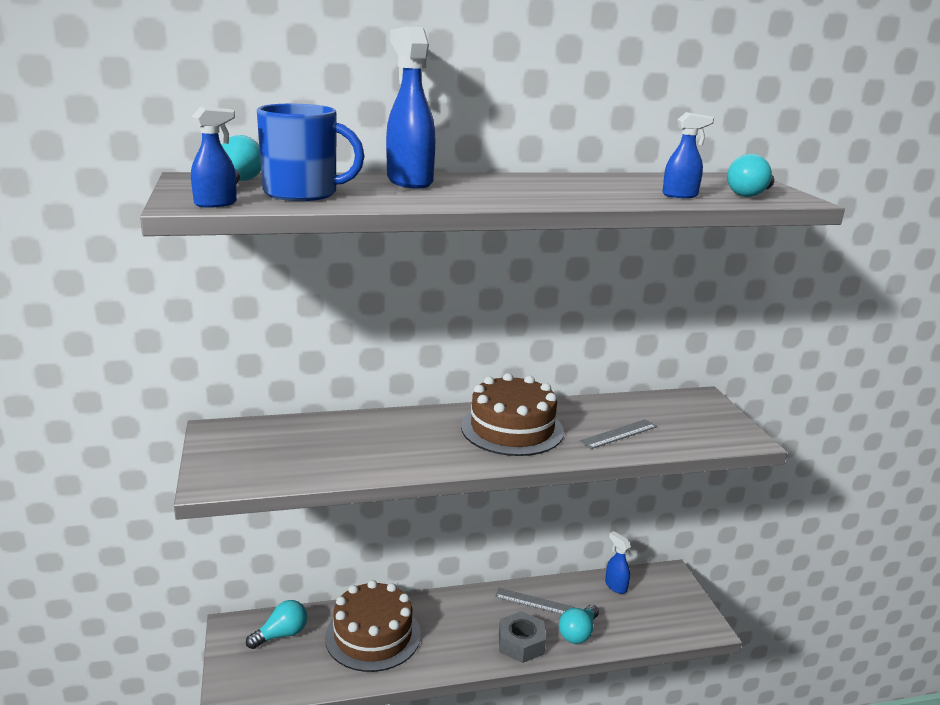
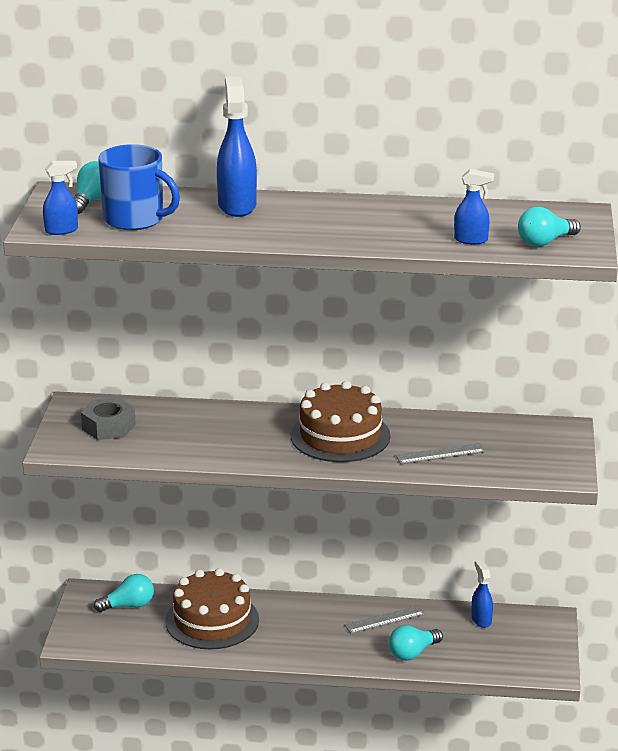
camera: 20 degrees right, 5 degrees up
grey ruler [495,588,574,615] -> grey ruler turned 60 degrees counterclockwise [345,605,425,634]
grey nut [499,611,546,663] -> grey nut moved to [81,397,136,440]

